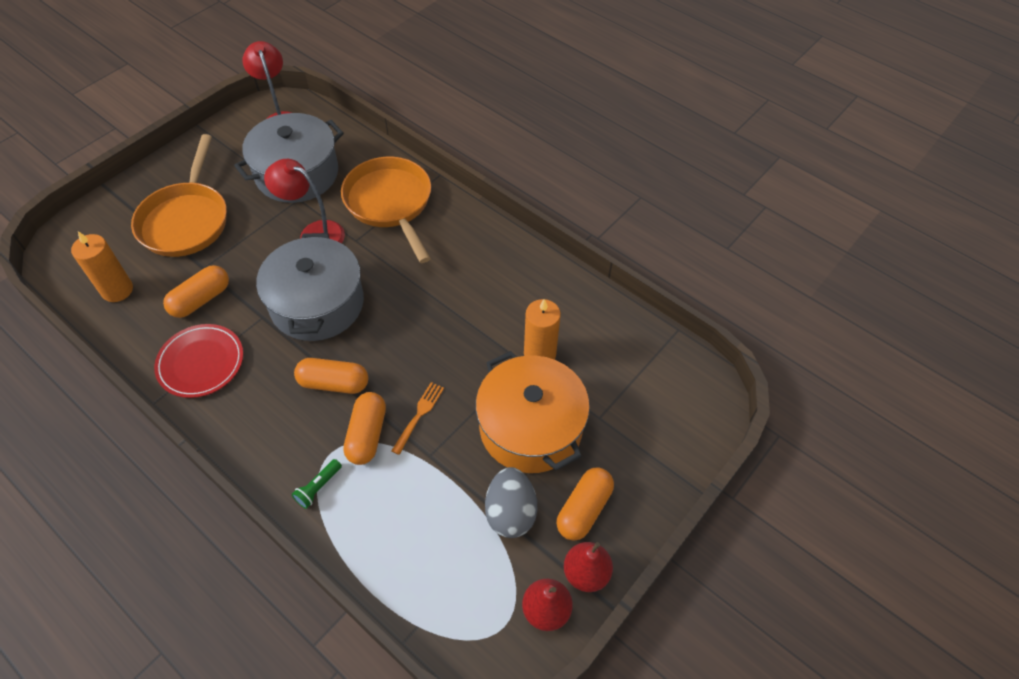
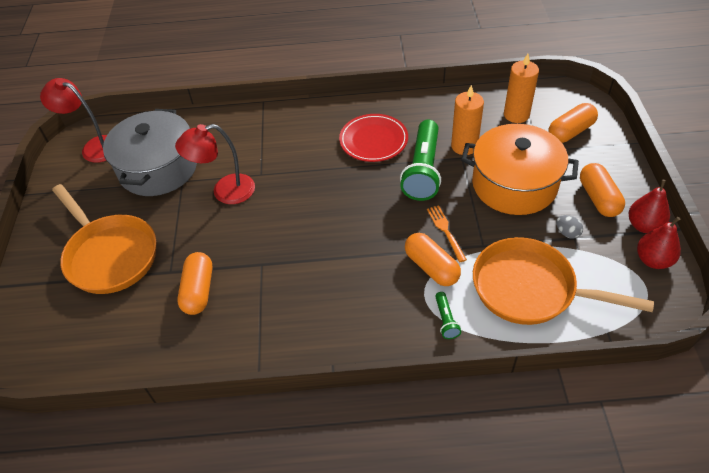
camera: 40 degrees left, 5 degrees down
orange candle [71,231,133,302] -> orange candle moved to [504,54,539,123]
red plate [154,324,243,398] -> red plate moved to [339,114,408,162]
grey pot [256,233,364,341] -> none
orange capsule [294,358,368,394] -> orange capsule moved to [548,103,598,143]
orange pan [341,157,431,263] -> orange pan moved to [473,237,654,325]
grey egg [485,467,537,538] -> grey egg [556,215,583,239], size x0.49
none -> green flashlight [400,120,441,201]

